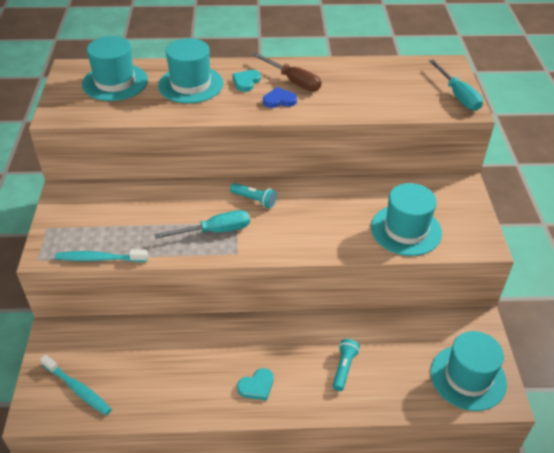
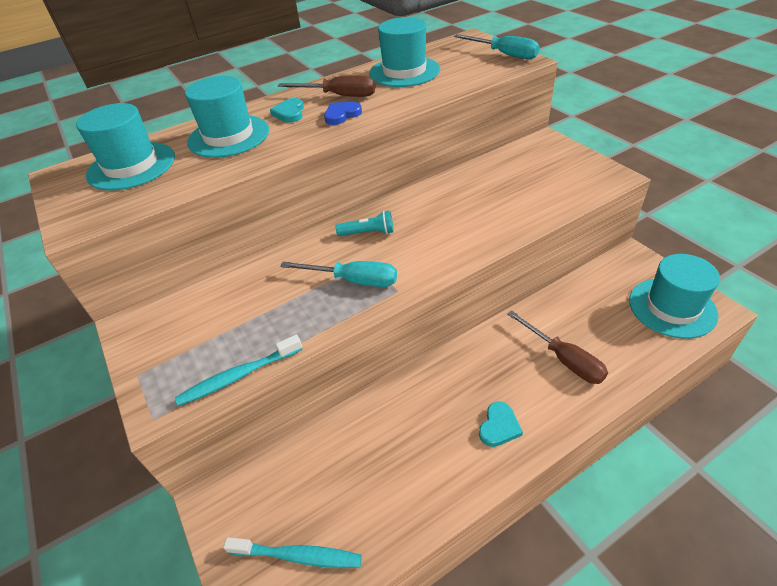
camera: 25 degrees left, 0 degrees up
turquoise screwdriver [154,210,250,239] -> turquoise screwdriver turned 60 degrees clockwise [280,261,397,287]
turquoise flashlight [332,339,360,391] -> brown screwdriver [507,311,608,384]
turquoise hat [371,183,442,256] -> turquoise hat moved to [369,17,440,87]

